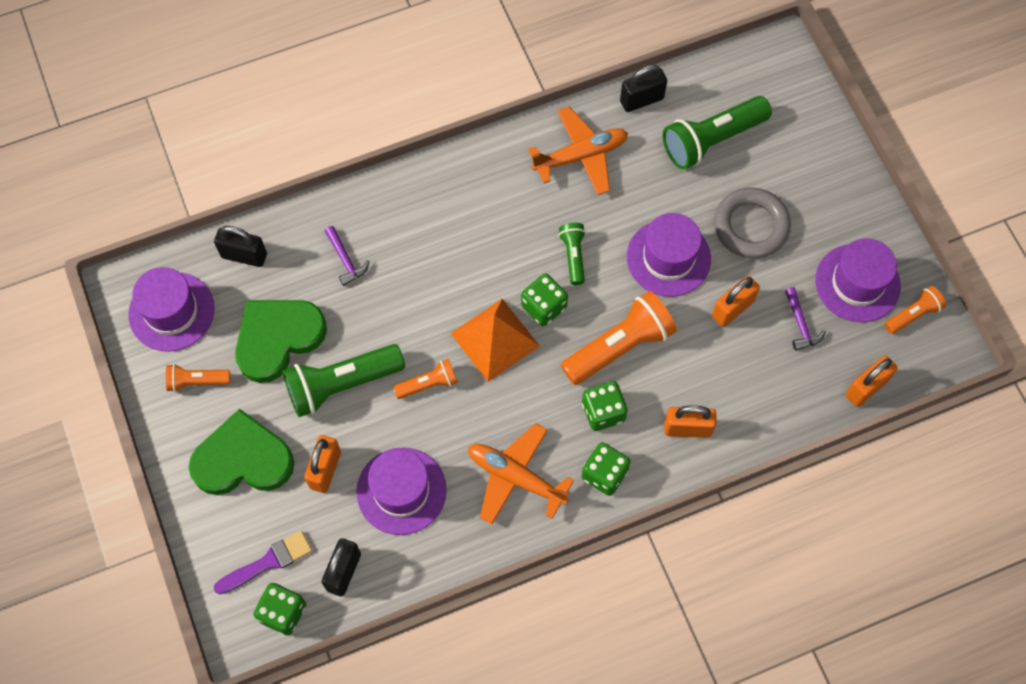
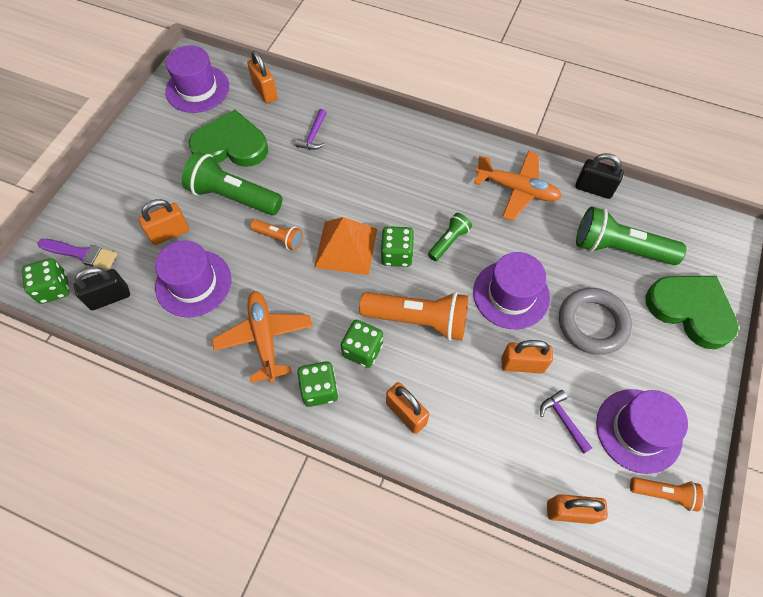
camera: 45 degrees right, 5 degrees down
orange flashlight [166,364,230,392] -> none
green heart [189,409,294,495] -> green heart moved to [645,276,739,349]
black padlock [214,226,267,267] -> orange padlock [247,51,278,103]
purple hammer [785,287,826,351] -> purple hammer turned 120 degrees clockwise [540,390,592,454]

